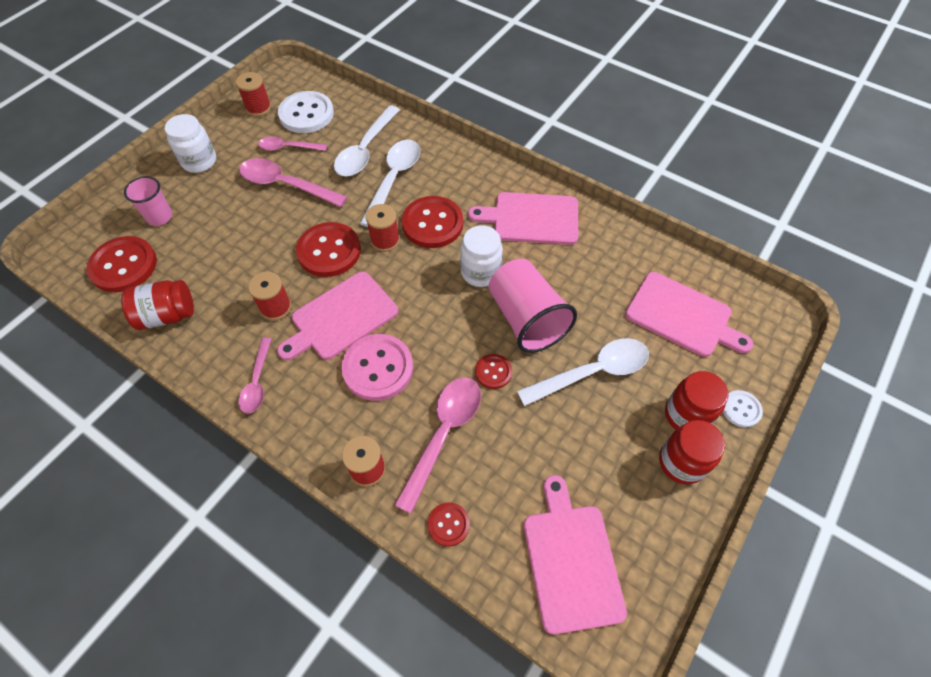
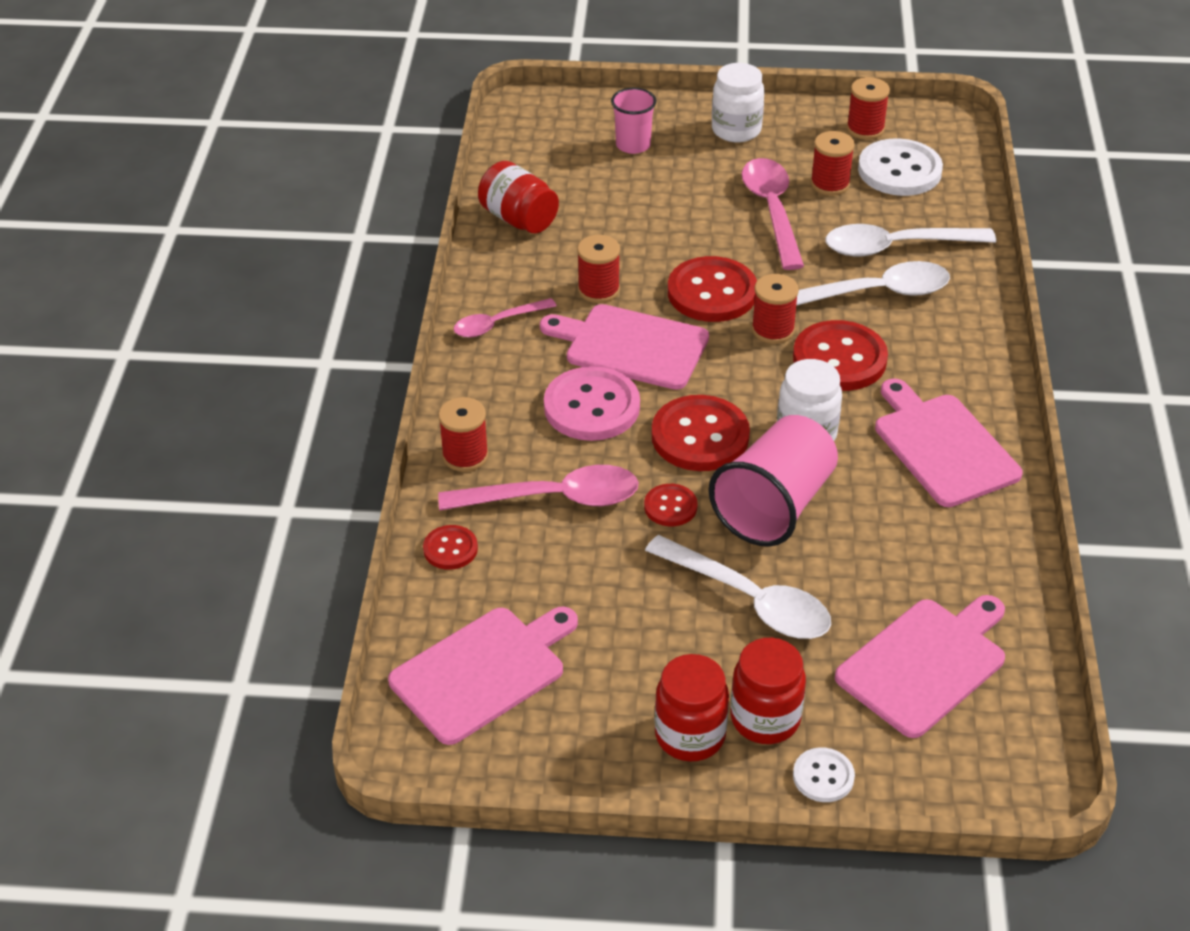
camera: 60 degrees right, 15 degrees down
red button [86,236,157,292] -> red button moved to [652,395,750,471]
pink spoon [258,136,327,151] -> red spool [811,131,855,195]
pink cutting board [625,272,753,357] -> pink cutting board turned 135 degrees counterclockwise [835,595,1005,738]

